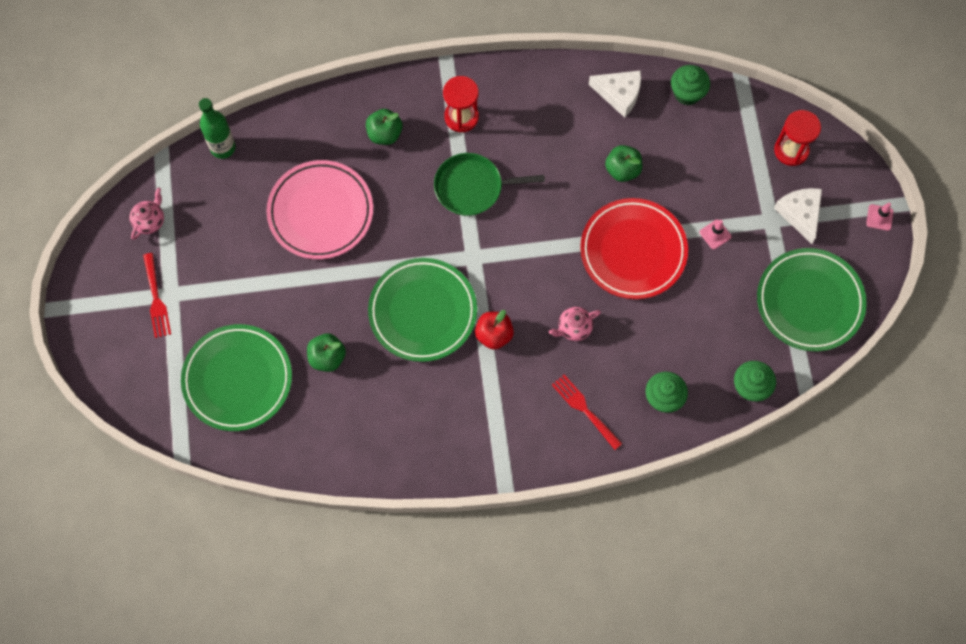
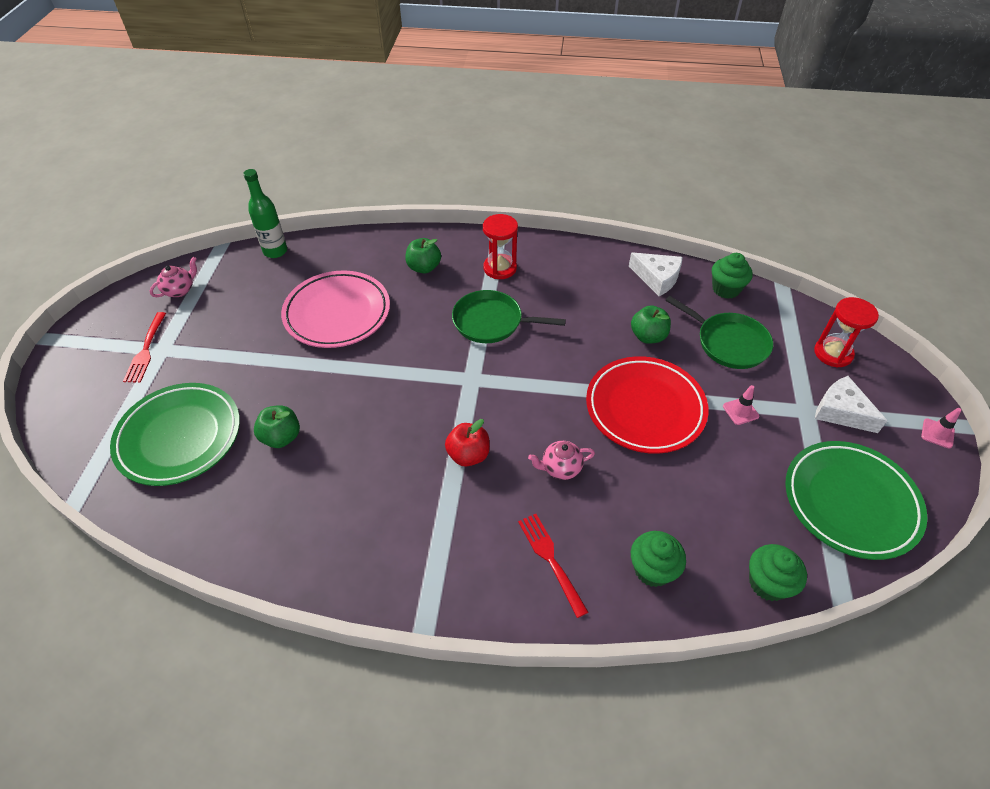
camera: 15 degrees right, 20 degrees down
green plate [368,258,477,362] -> none
white cheese [774,188,822,244] -> white cheese turned 45 degrees counterclockwise [815,376,888,433]
none -> green pan [666,296,773,369]

